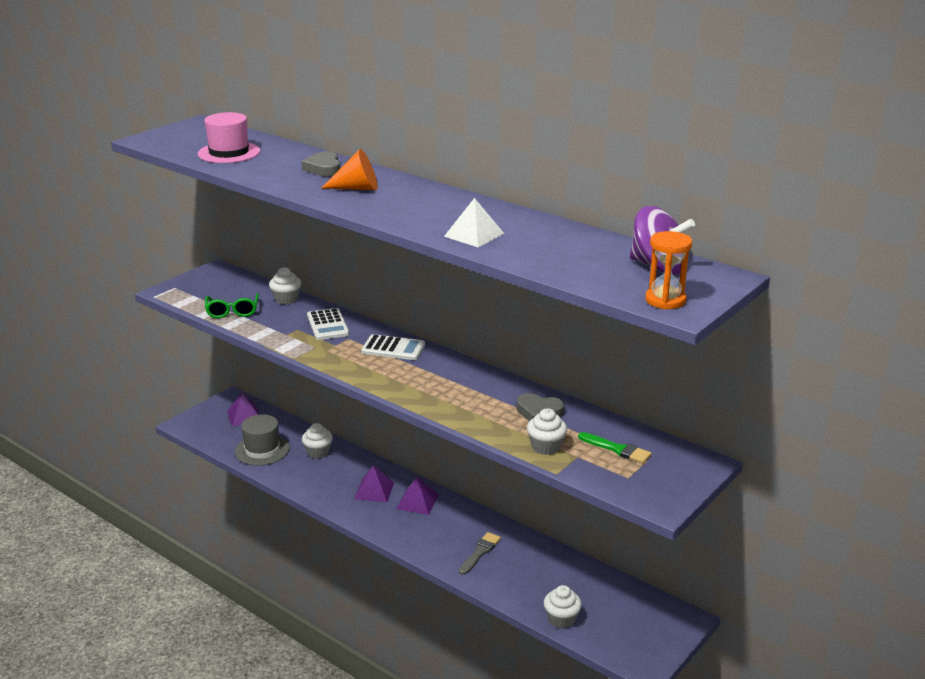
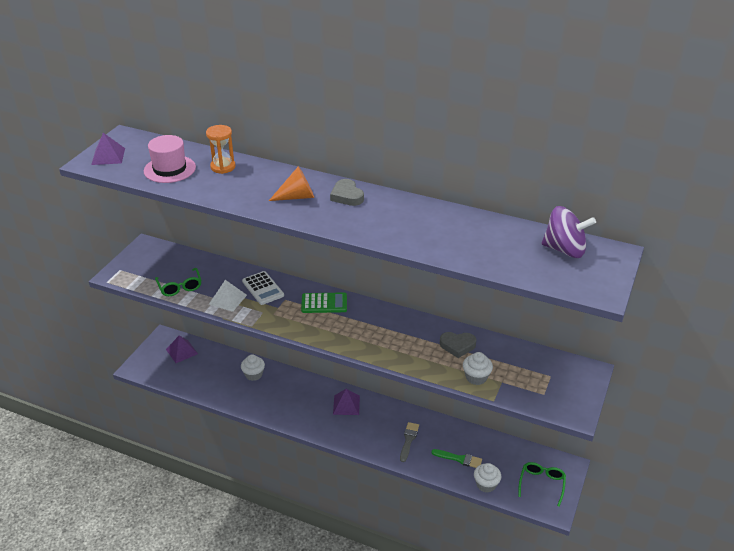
camera: 15 degrees left, 10 degrees up
grey hat [235,414,290,466] -> none
white cupcake [269,267,301,305] -> none
grey heart [301,151,340,176] -> grey heart moved to [330,179,364,206]
purple pyramid [354,465,394,502] -> purple pyramid moved to [91,133,125,165]
white calculator [361,334,425,360] -> green calculator [301,293,347,313]
white pyramid [444,198,504,247] -> white pyramid moved to [209,280,247,312]
green brush [578,432,652,463] -> green brush moved to [431,449,482,468]
orange hourglass [645,231,692,309] -> orange hourglass moved to [206,125,236,174]
none -> green glasses [518,462,566,507]

